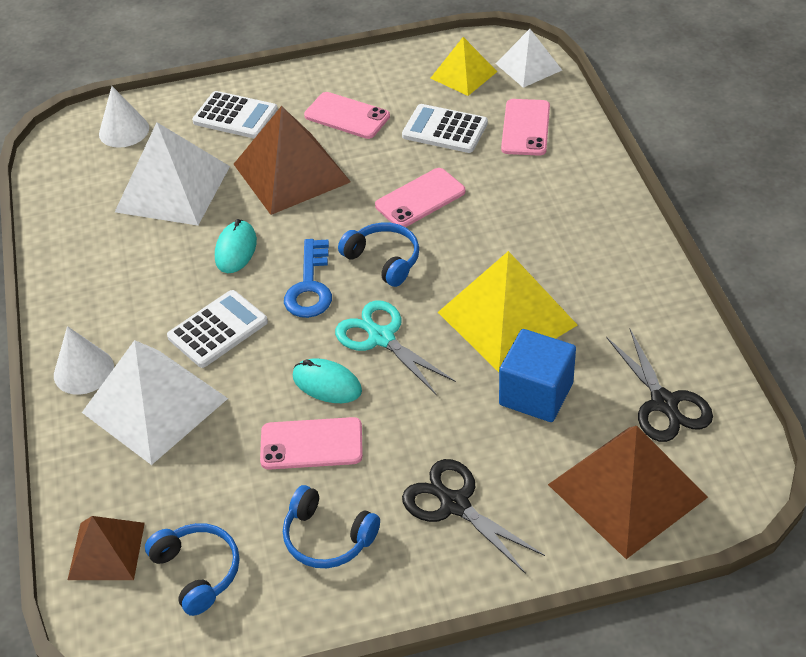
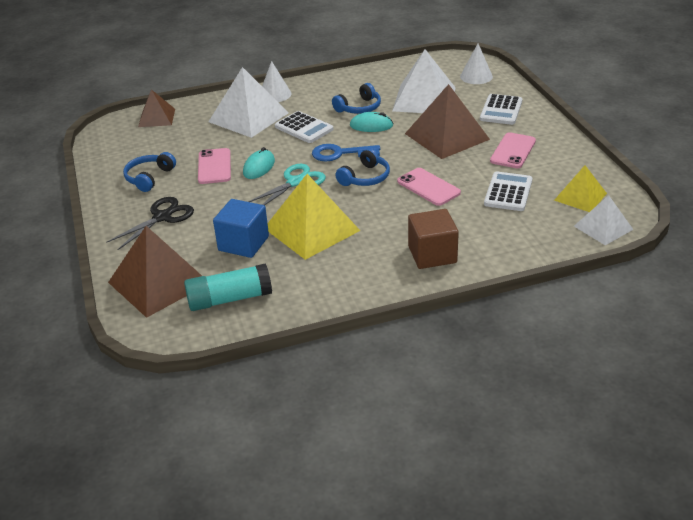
camera: 85 degrees right, 10 degrees down
blue headphones [145,523,239,616] -> blue headphones moved to [332,83,381,114]
pink phone [501,99,550,156] -> none
black scissors [606,329,713,442] -> turquoise glue stick [184,263,272,311]
none -> brown cube [408,209,459,269]

